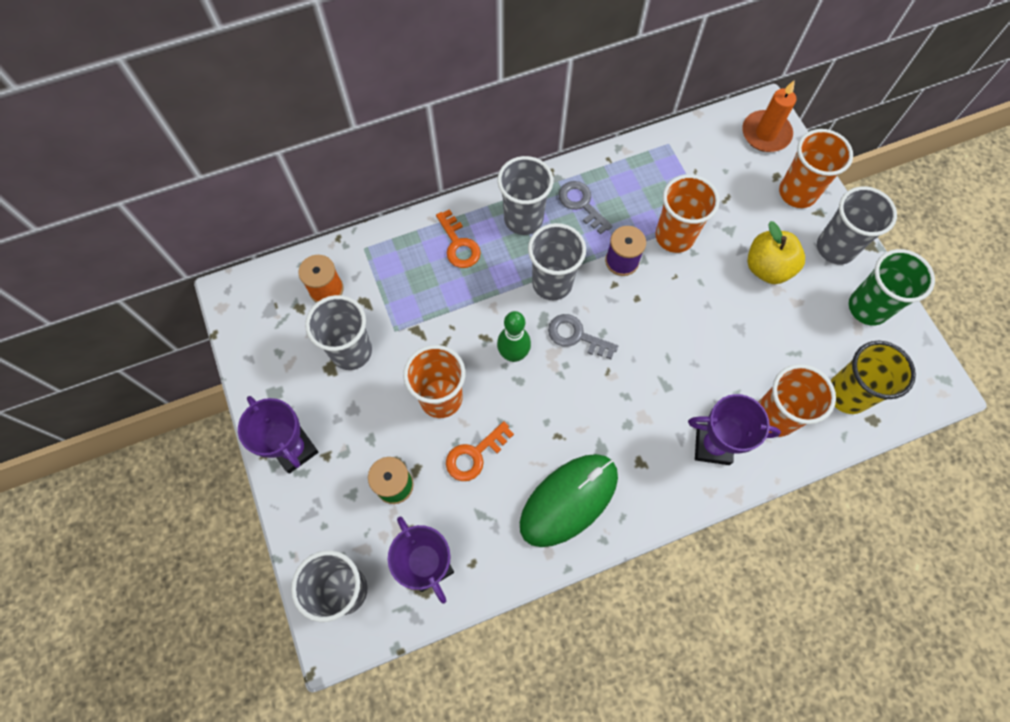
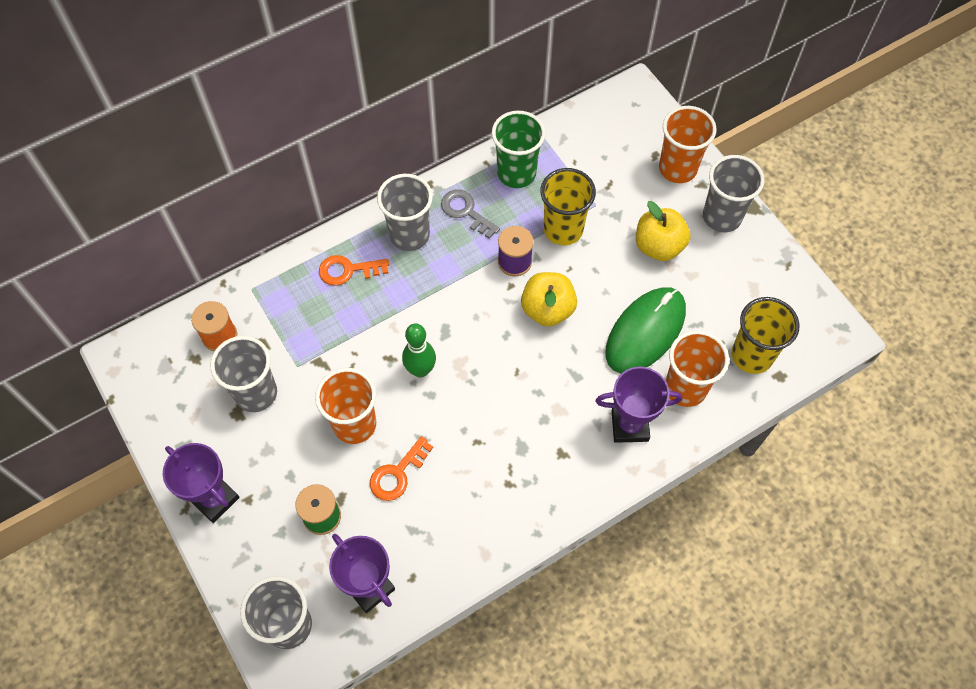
camera: 10 degrees left, 5 degrees down
orange key [436,209,481,268] -> orange key turned 120 degrees clockwise [319,255,389,286]
green mouse [520,454,618,547] -> green mouse moved to [605,287,686,373]
grey cup [528,223,586,300] -> none
grey key [548,314,618,359] -> none
orange cup [655,174,720,253] -> yellow cup [540,168,596,245]
orange candle [742,81,796,152] -> none
green cup [849,249,935,326] -> green cup moved to [492,111,545,188]
none -> yellow apple [521,272,577,326]

